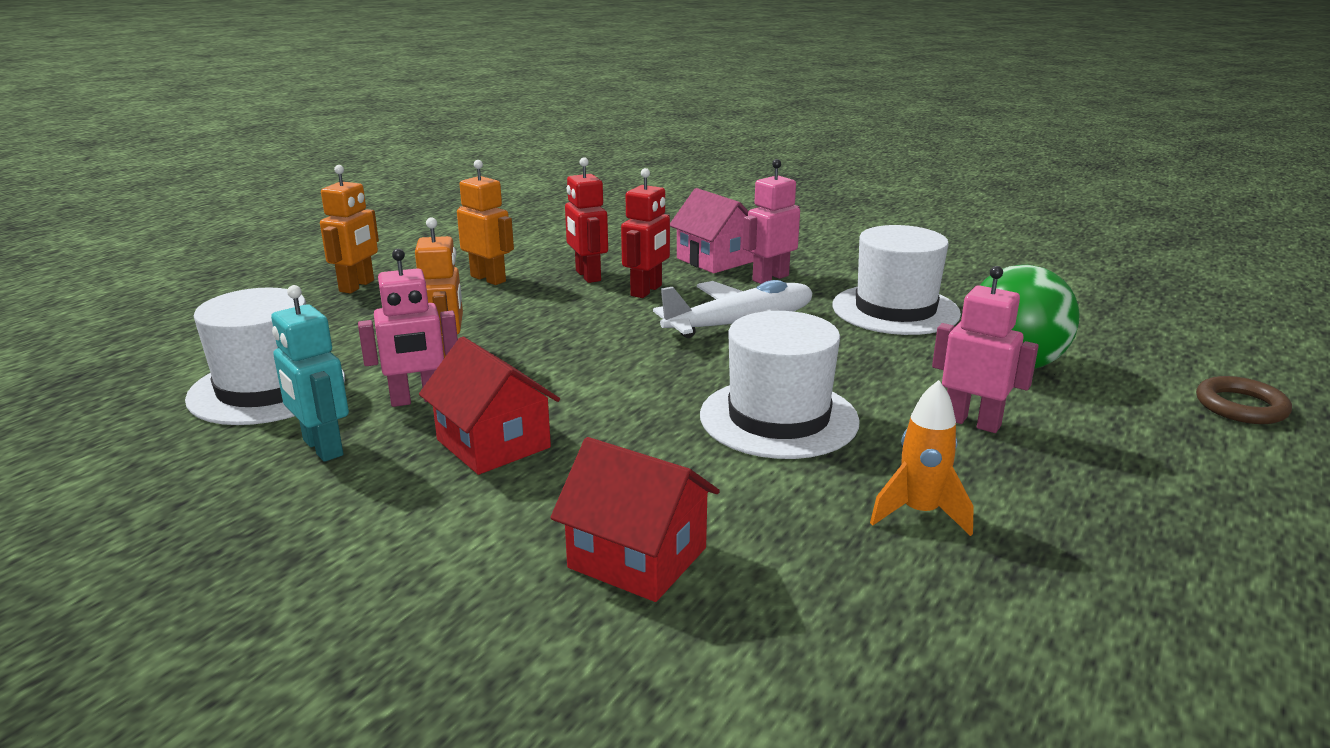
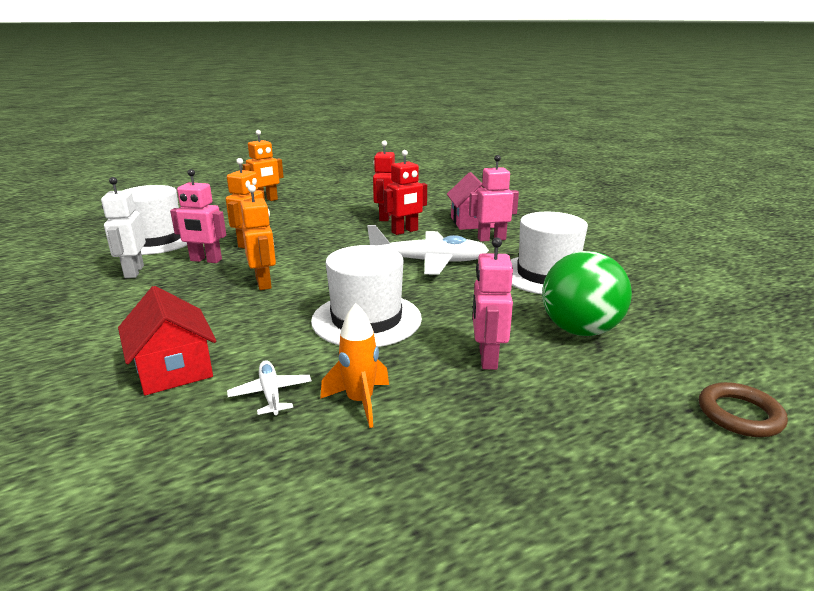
camera: 30 degrees right, 0 degrees up
turquoise robot [271,285,349,462] -> white robot [101,177,146,278]
red house [419,337,560,475] -> none
orange robot [457,160,514,285] -> orange robot moved to [240,185,276,290]
pink robot [932,266,1039,433] -> pink robot turned 150 degrees counterclockwise [473,238,513,370]
none -> white plane [227,360,312,415]

